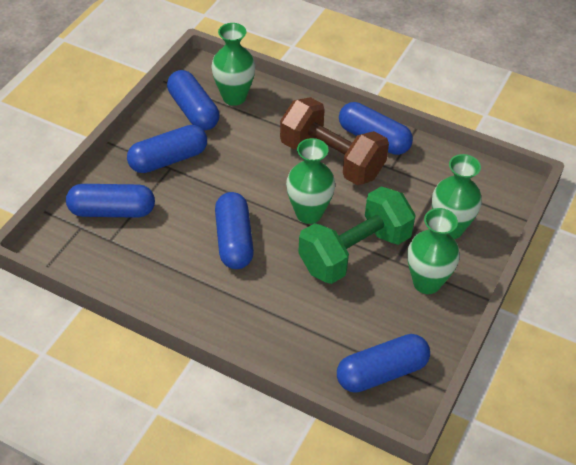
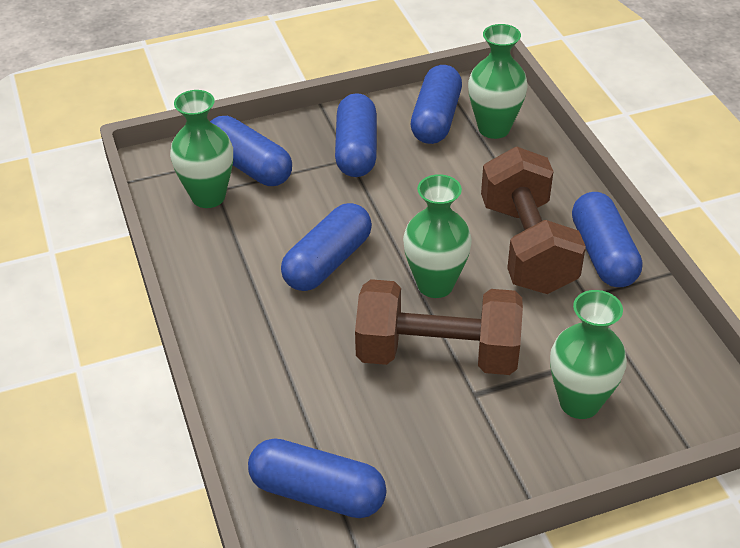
camera: 45 degrees right, 5 degrees down
blue capsule [127,125,207,173] -> blue capsule turned 75 degrees clockwise [335,93,377,177]
green dumbbell [298,186,416,284] -> brown dumbbell [355,279,523,375]
green vase [407,208,460,294] -> green vase moved to [170,90,233,208]

